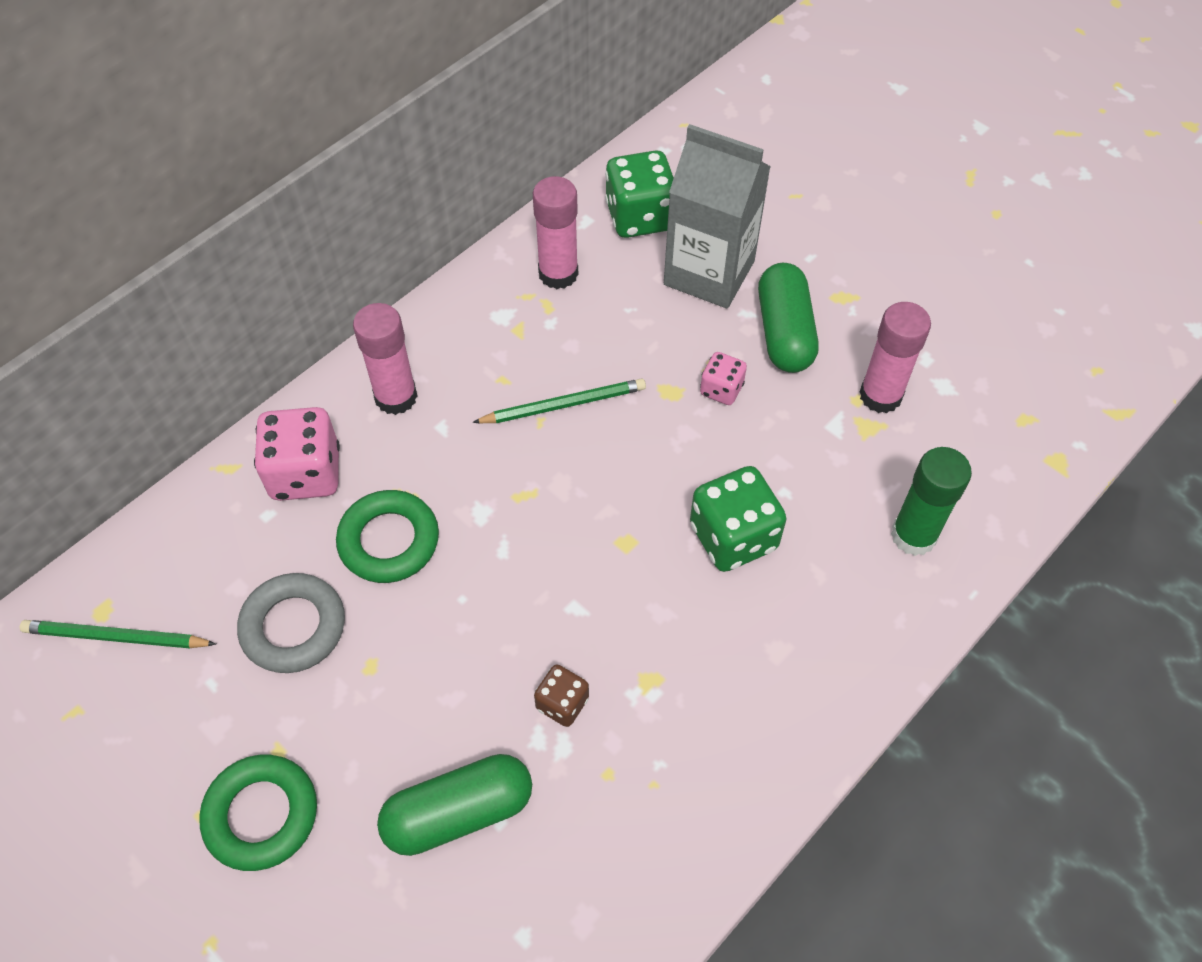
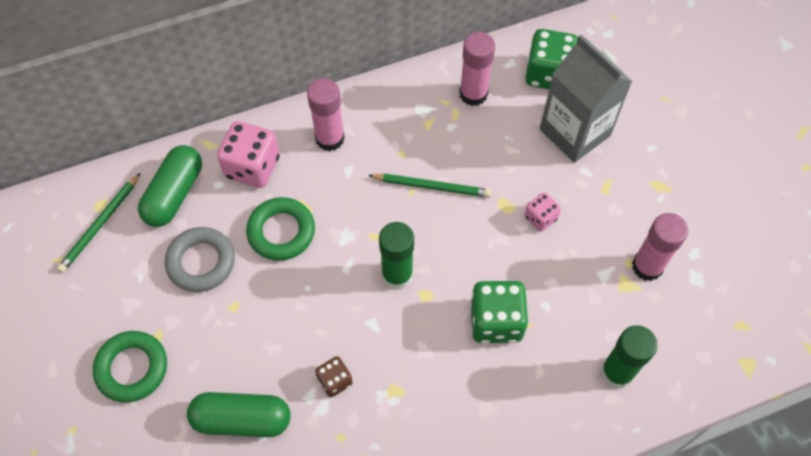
camera: 25 degrees right, 5 degrees up
green pencil [20,620,216,649] -> green pencil turned 90 degrees counterclockwise [57,173,140,272]
green capsule [758,263,818,373] -> green capsule moved to [138,145,202,227]
none -> green glue stick [379,222,414,290]

